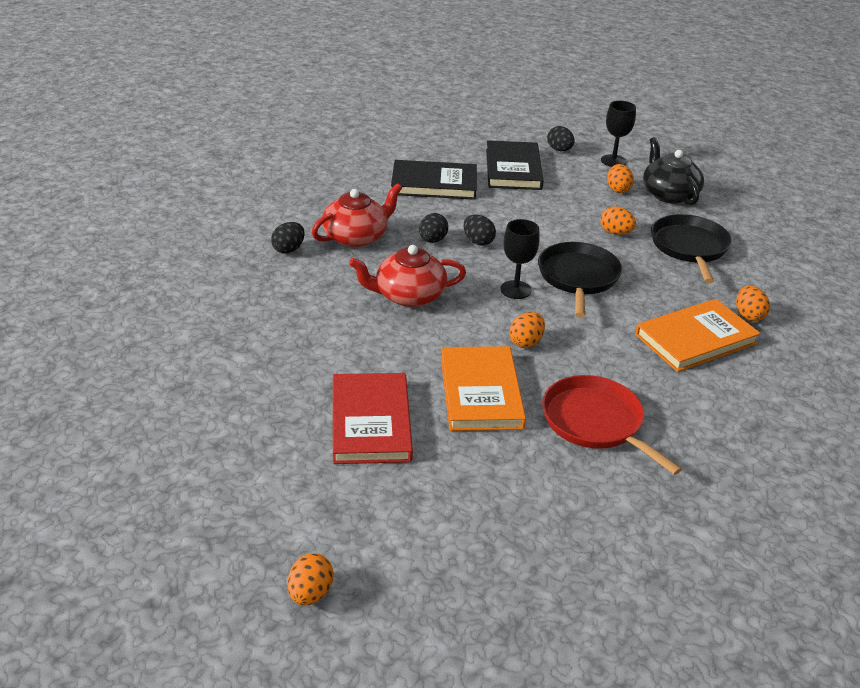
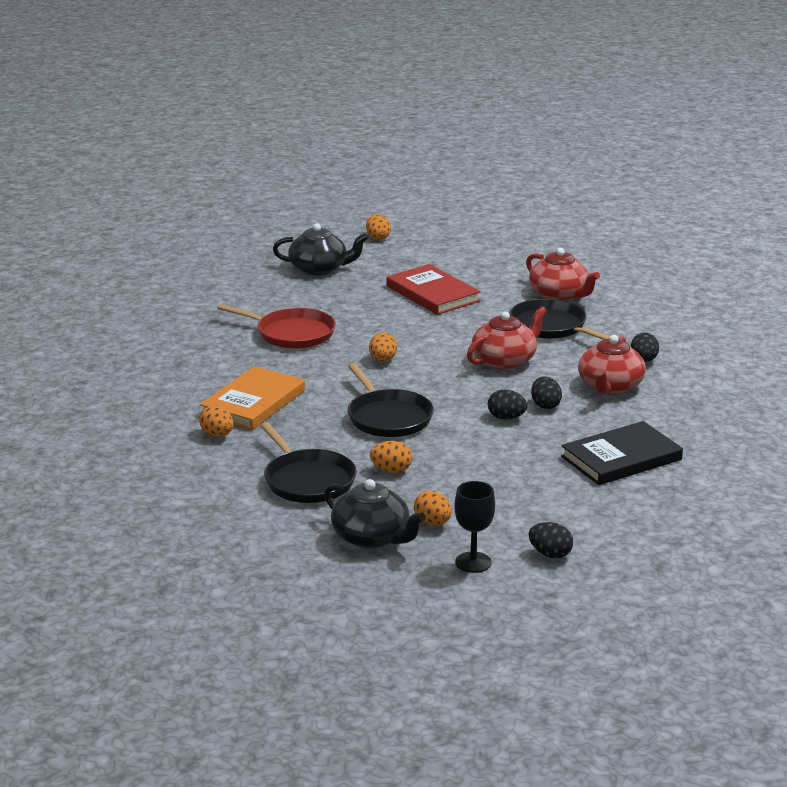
camera: 150 degrees right, 10 degrees down
orange book [441,346,526,431] -> none
black book [486,140,543,190] -> none
black goblet [500,219,540,299] -> none
none -> black teapot [273,223,368,276]
none -> black pan [509,299,610,340]
none -> red teapot [526,248,600,301]

